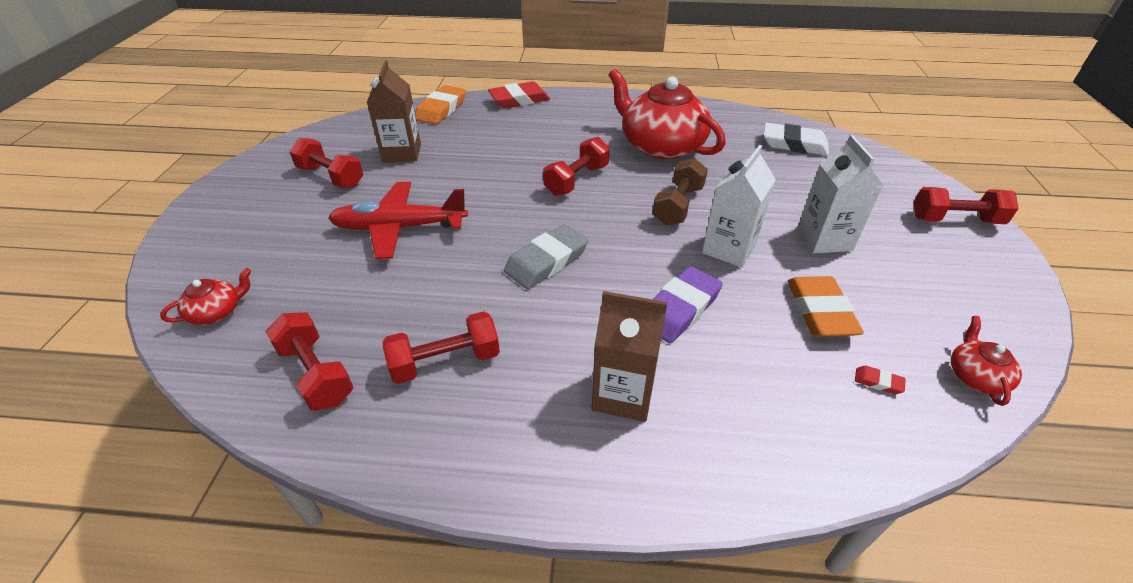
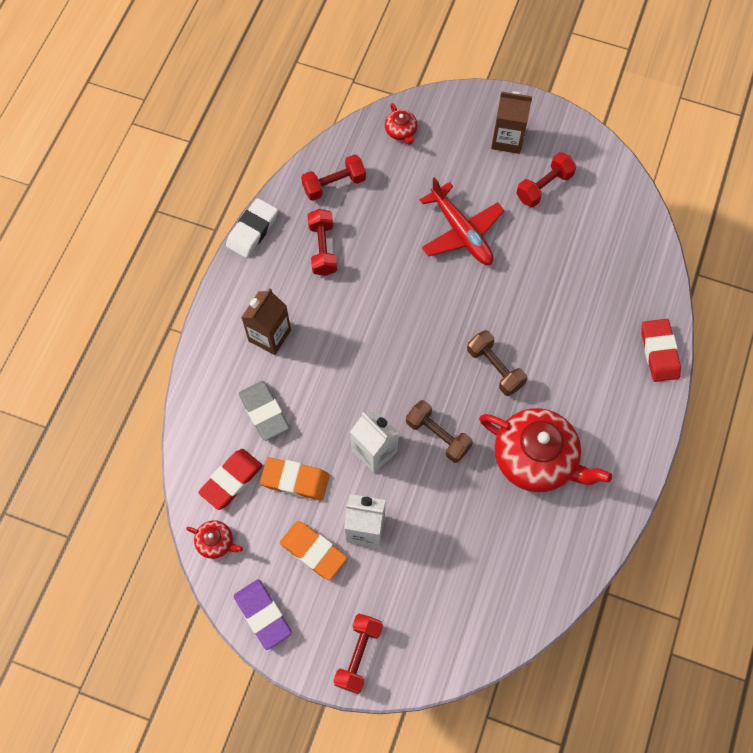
camera: 105 degrees right, 25 degrees up
red plane [328,182,468,259] -> red plane turned 135 degrees clockwise [420,177,505,265]
brown carton [367,60,421,162] -> brown carton moved to [491,91,532,154]
orange eraser [415,85,466,125] -> orange eraser moved to [280,521,347,580]
grey eraser [504,224,588,289] -> grey eraser moved to [239,381,289,441]
red dumbbell [543,137,610,196] -> brown dumbbell [467,330,527,396]
red teapot [609,69,726,159] -> red teapot turned 60 degrees clockwise [479,408,612,492]
purple eraser [652,266,723,343] -> purple eraser moved to [234,579,292,650]
white eraser [764,123,829,156] -> white eraser moved to [226,198,278,258]
red eraser [855,366,906,394] -> red eraser [198,449,263,510], size x2.35

